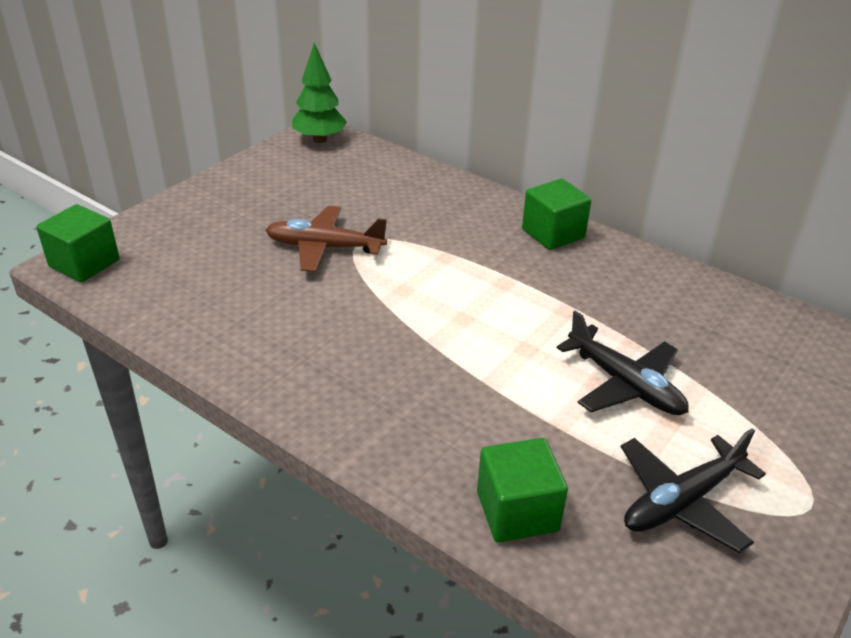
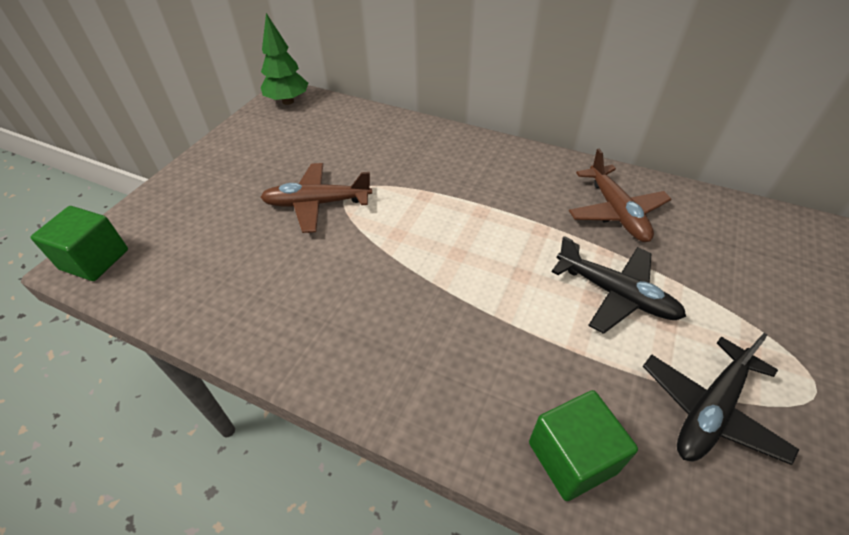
camera: 10 degrees left, 10 degrees up
green cube [522,178,592,250] -> none
none -> brown plane [569,149,671,242]

